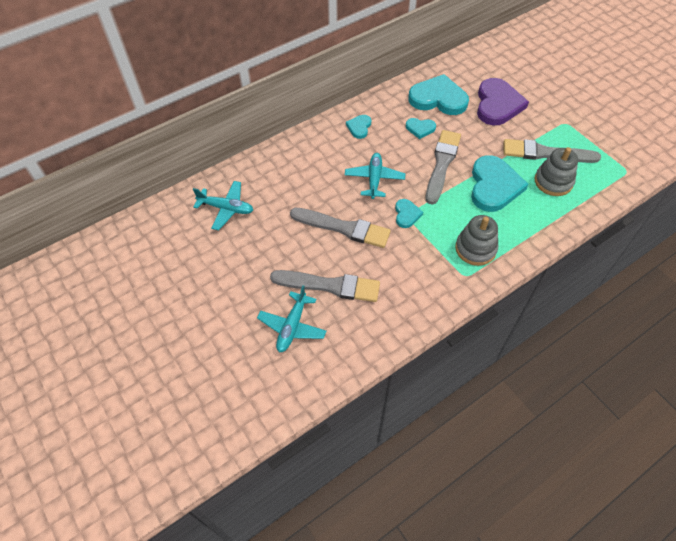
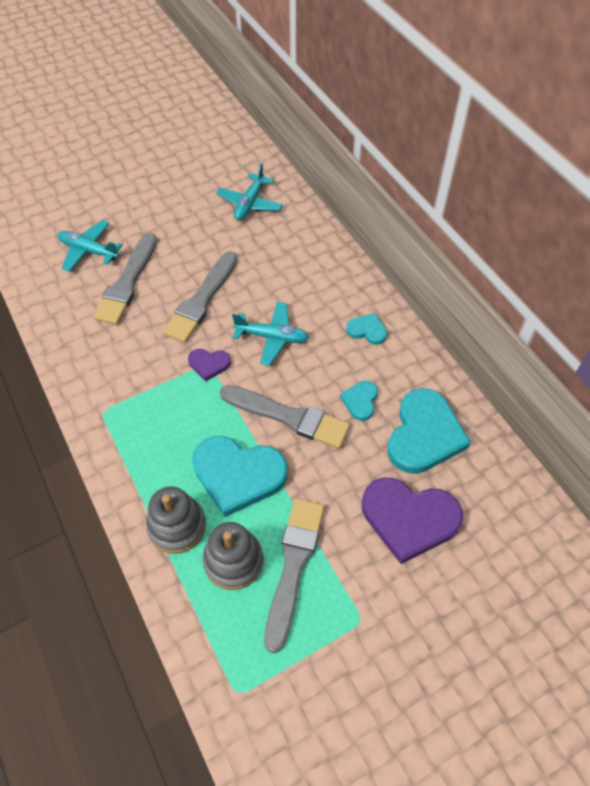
camera: 95 degrees right, 0 degrees up
turquoise heart [395,199,423,228] -> purple heart [188,349,231,381]
grey stacking toy [455,215,498,266] -> grey stacking toy moved to [146,487,206,554]

